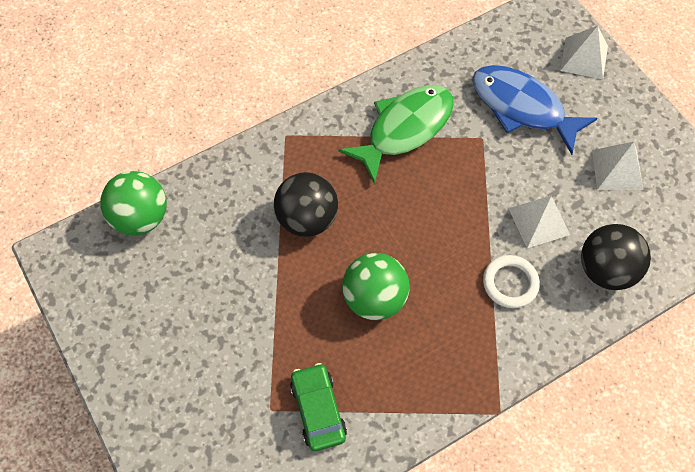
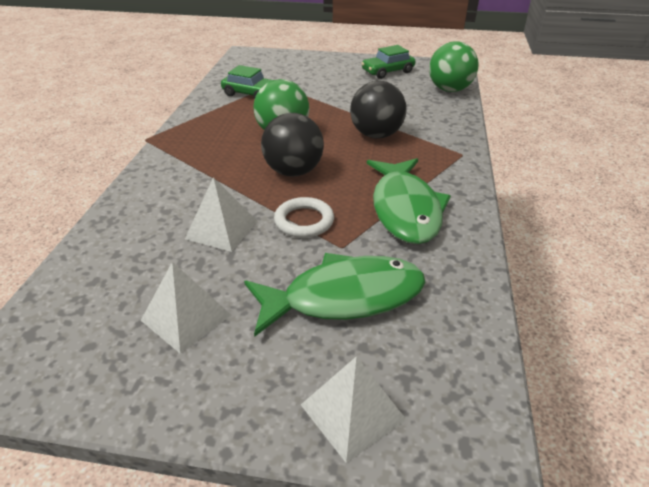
camera: 130 degrees right, 25 degrees down
blue fish [472,65,598,155] -> green fish [244,253,425,337]
white ring [483,255,540,308] -> white ring moved to [274,197,334,238]
black ball [581,224,651,290] -> black ball moved to [261,113,324,176]
none -> green car [361,45,415,79]

